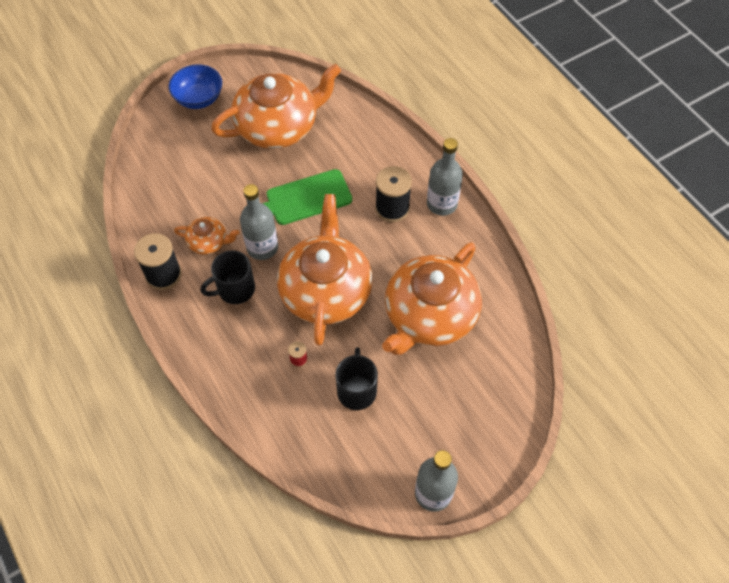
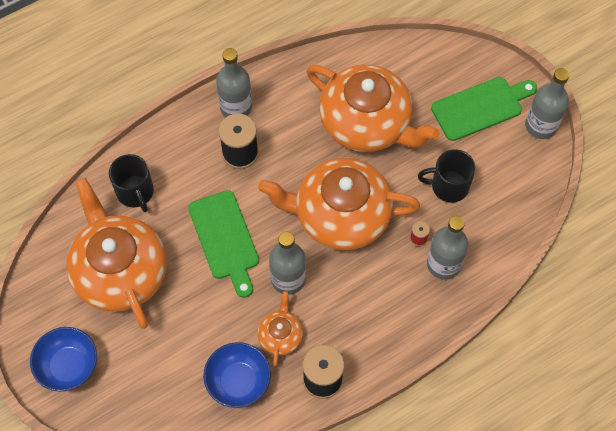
camera: 90 degrees left, 5 degrees up
black mug [201,250,255,304] -> black mug moved to [109,154,154,212]
none -> blue bowl [203,342,271,408]
none -> grey bottle [427,216,468,280]
none -> green cutting board [431,77,537,141]

